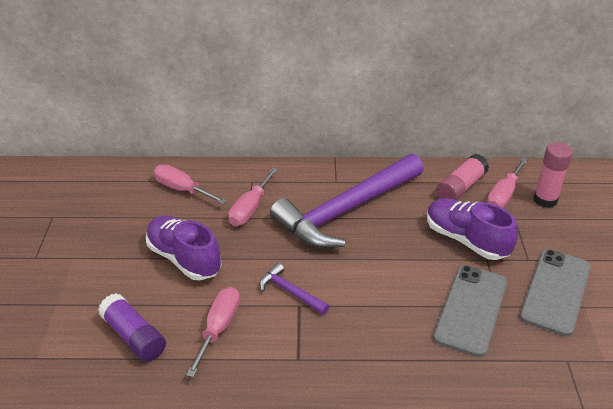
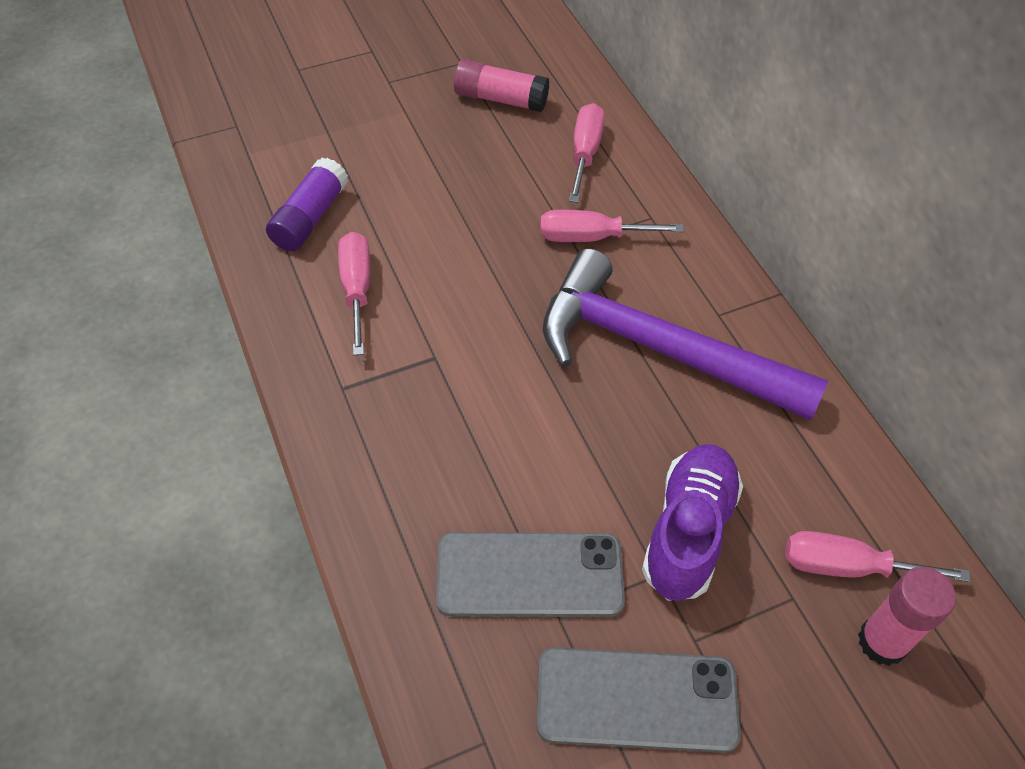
camera: 65 degrees right, 15 degrees up
purple shoe [146,215,222,280] -> none
pink screwdriver [186,287,240,377] -> pink screwdriver turned 90 degrees counterclockwise [338,232,370,355]
purple hammer [260,263,329,315] -> none
pink glue stick [436,154,489,200] -> pink glue stick moved to [454,59,550,112]

